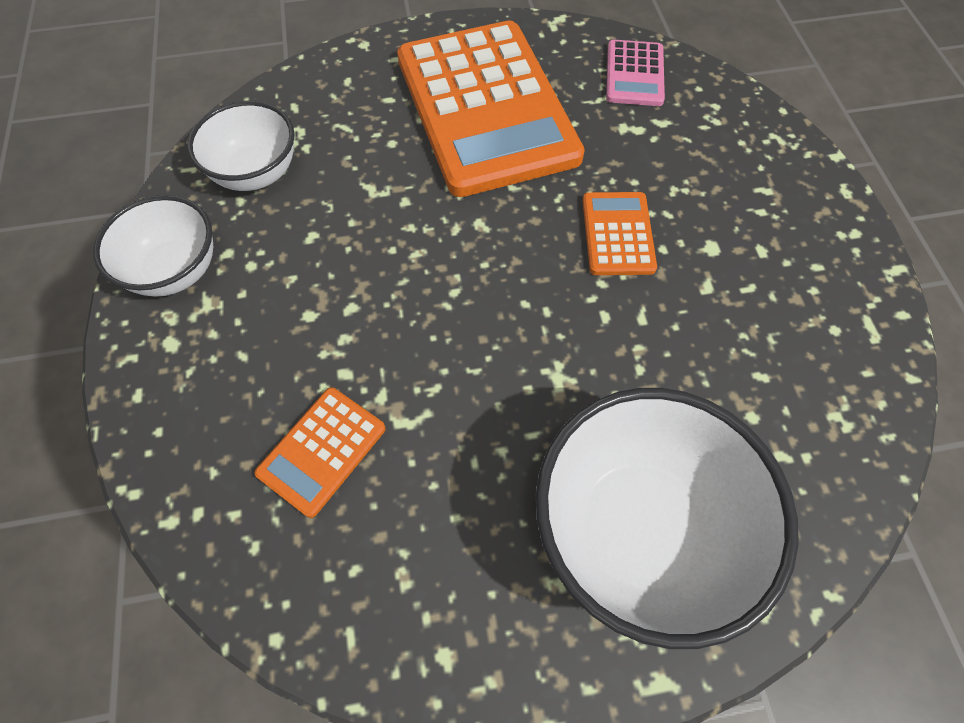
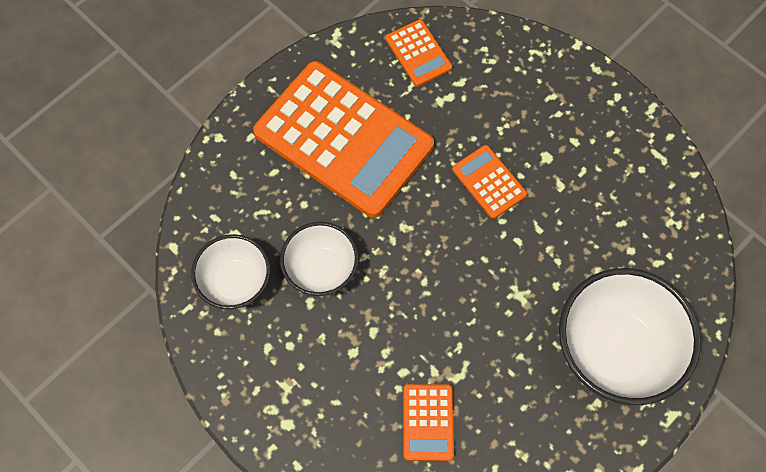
camera: 35 degrees left, 5 degrees up
white bowl [93,195,213,297] -> white bowl moved to [280,222,359,296]
pink calculator [606,40,665,106] -> orange calculator [386,19,452,87]

